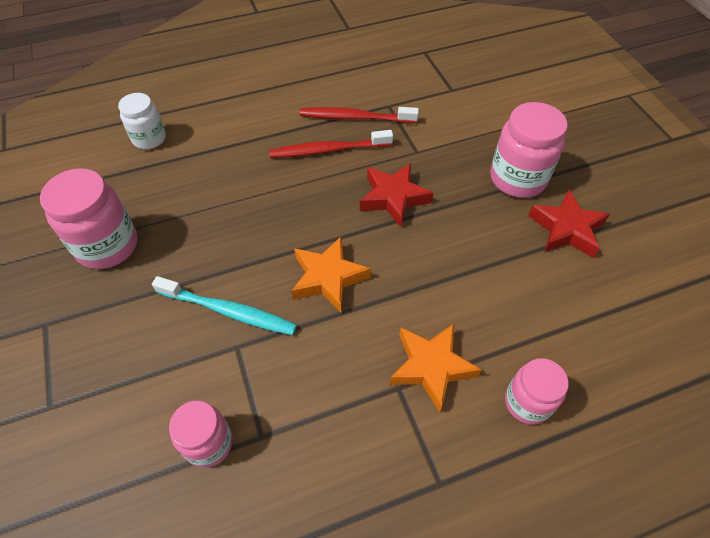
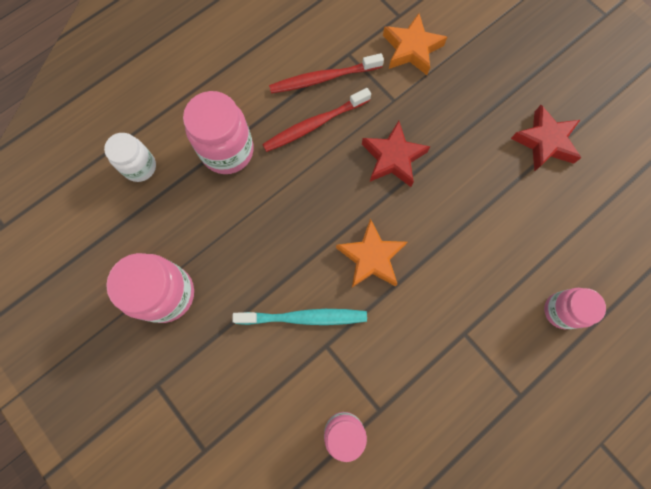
camera: 20 degrees left, 20 degrees up
orange star [389,324,482,413] -> orange star moved to [383,13,447,75]
pink jar [490,102,568,198] -> pink jar moved to [183,91,254,174]

